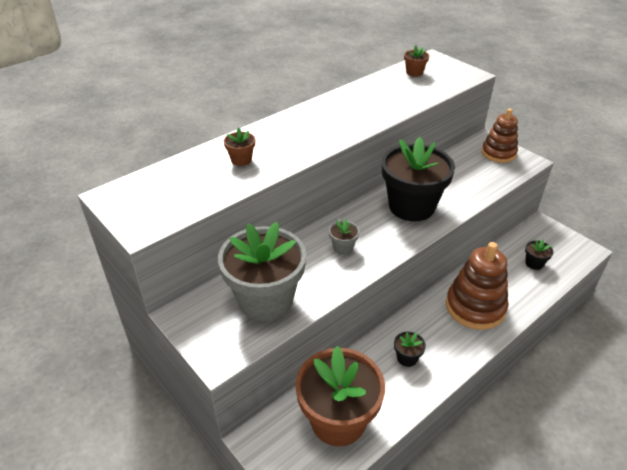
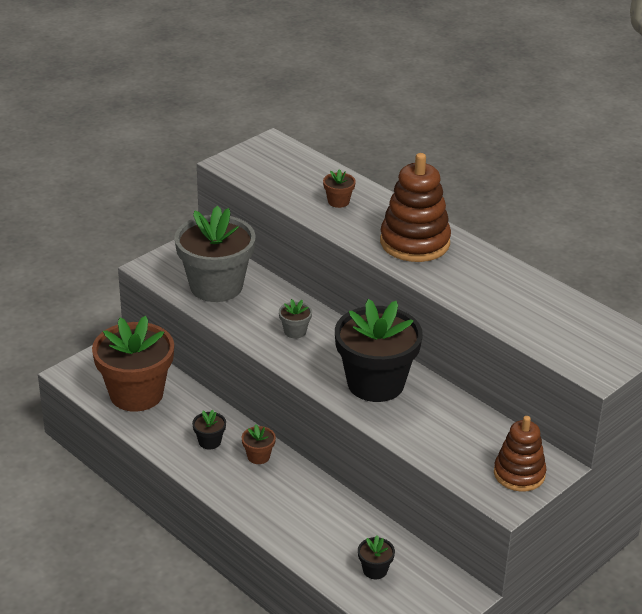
camera: 85 degrees right, 5 degrees down
brown flower pot [404,45,429,77] -> brown flower pot moved to [242,424,276,464]
brown stacking toy [446,242,508,330] -> brown stacking toy moved to [380,153,451,262]

